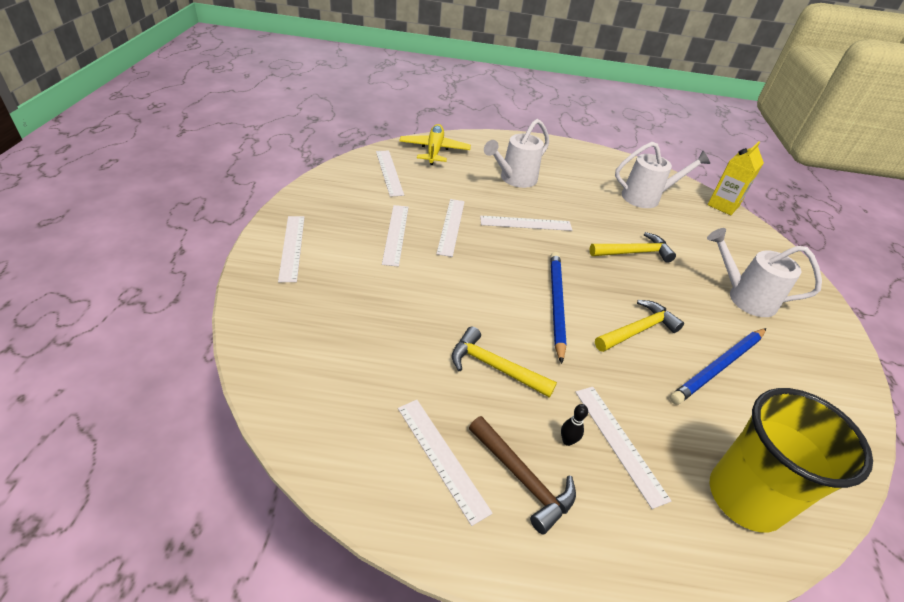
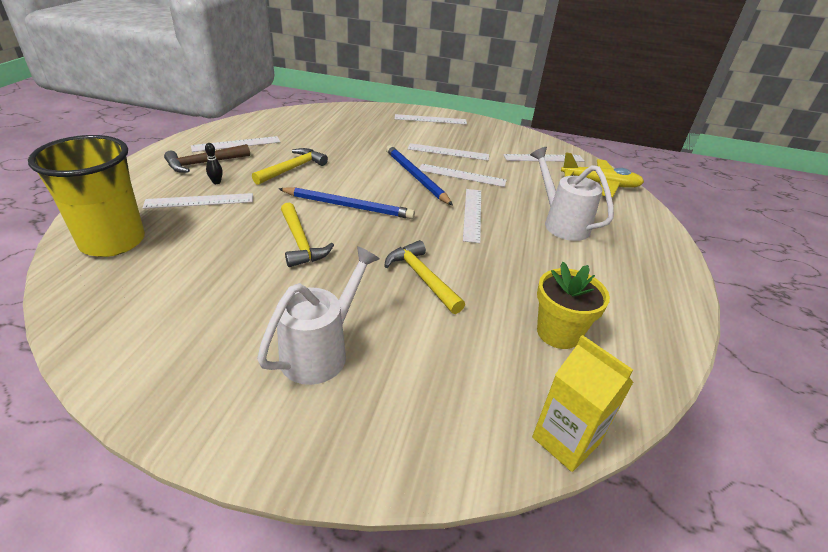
camera: 100 degrees right, 5 degrees down
yellow hammer [590,232,676,263] -> yellow hammer turned 150 degrees clockwise [384,240,465,314]
white watering can [615,142,710,208] -> yellow flower pot [537,262,610,349]
blue pencil [670,328,766,405] -> blue pencil moved to [386,145,453,206]

